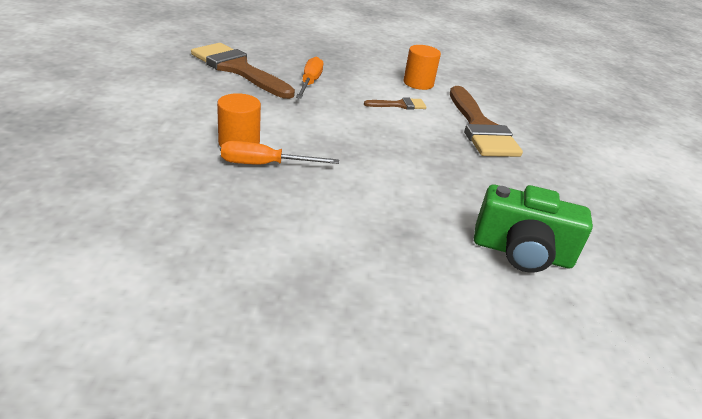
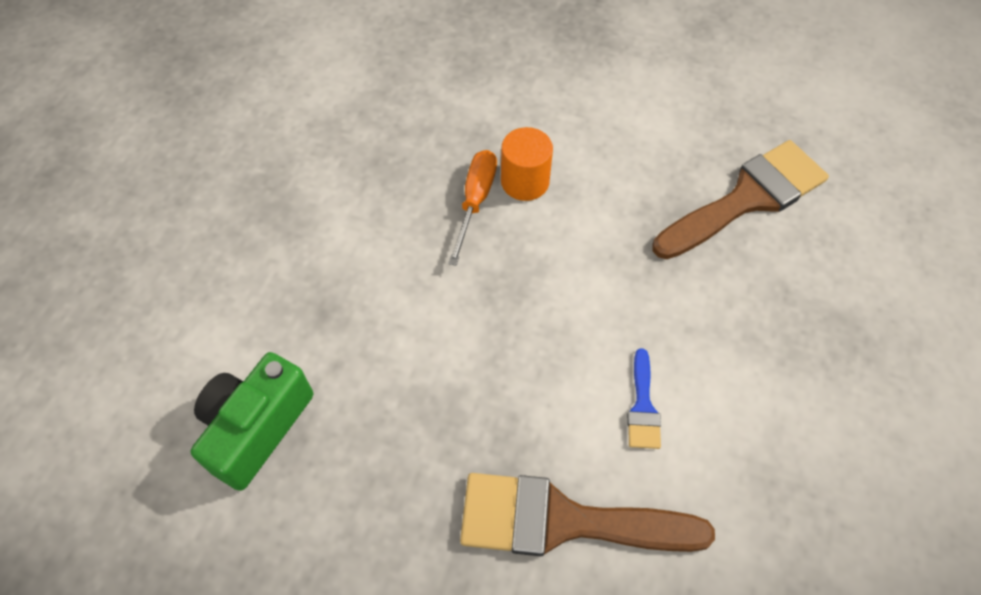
camera: 110 degrees right, 25 degrees up
orange screwdriver [296,56,323,99] -> none
brown brush [364,97,426,110] -> blue brush [627,348,661,449]
orange cylinder [404,45,441,90] -> none

